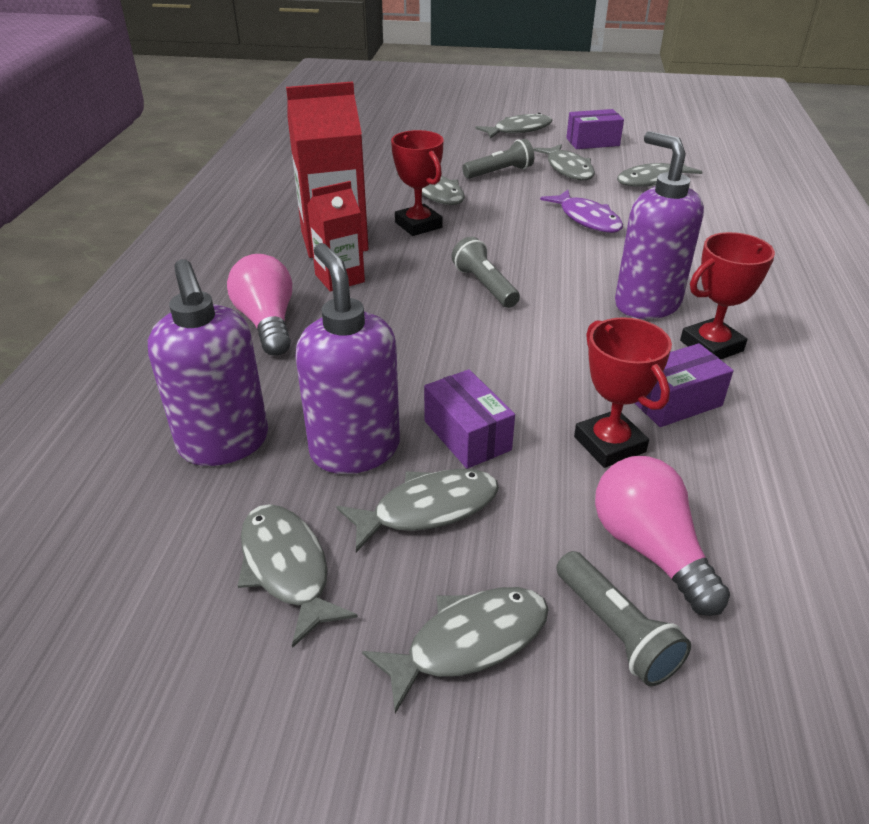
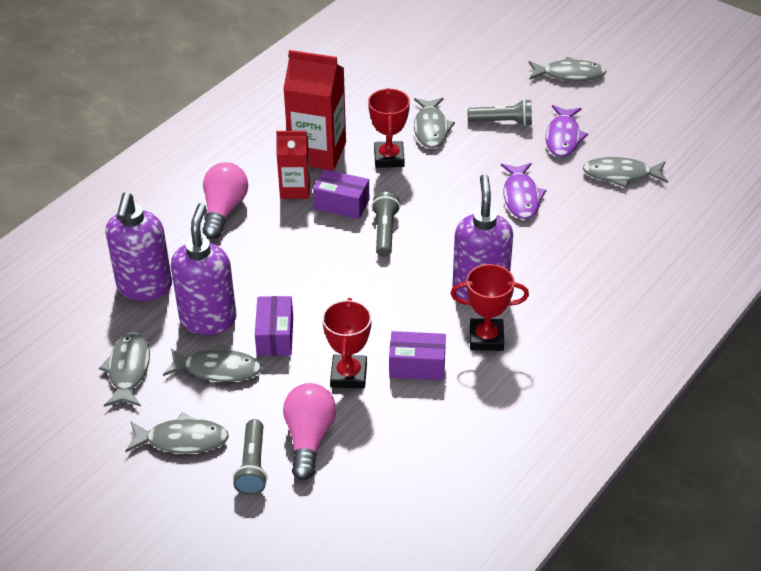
camera: 30 degrees right, 5 degrees up
grey fish [533,144,595,180] -> purple fish [546,105,588,157]
purple box [566,109,624,149] -> purple box moved to [313,169,369,219]

